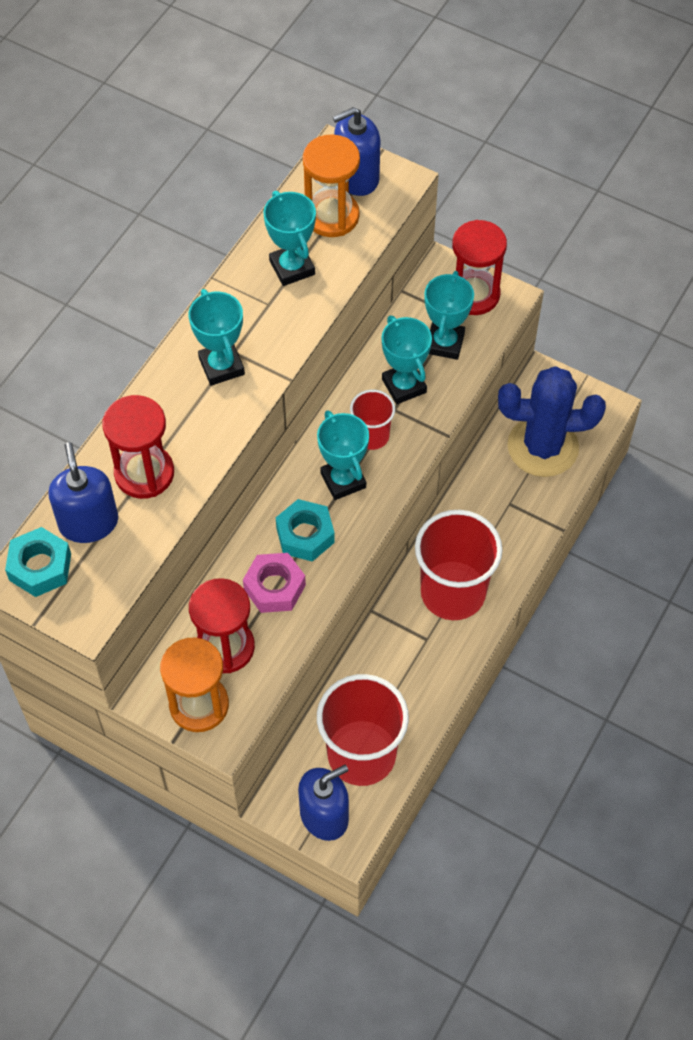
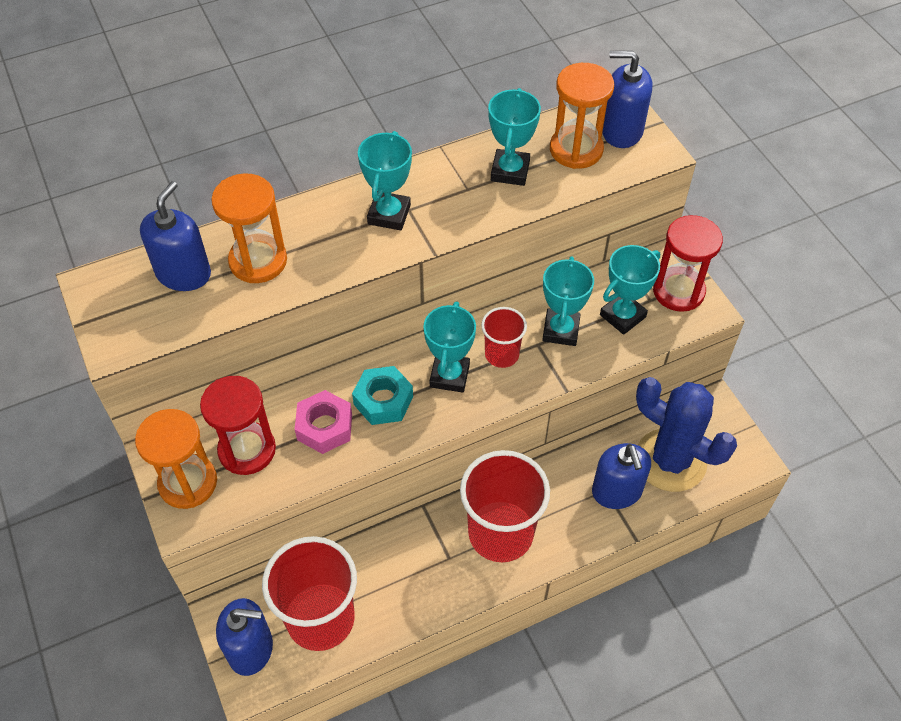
camera: 35 degrees right, 5 degrees down
turquoise nut [5,527,71,597] -> none
red hourglass [102,395,174,499] -> orange hourglass [211,173,287,283]
none -> blue soap dispenser [592,443,651,509]

